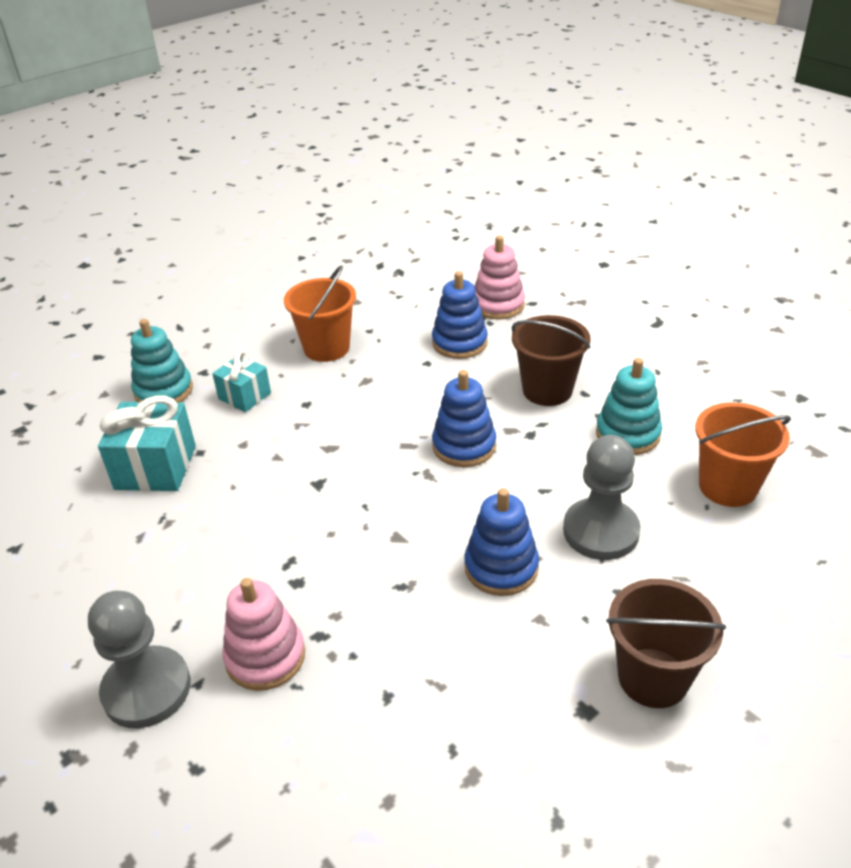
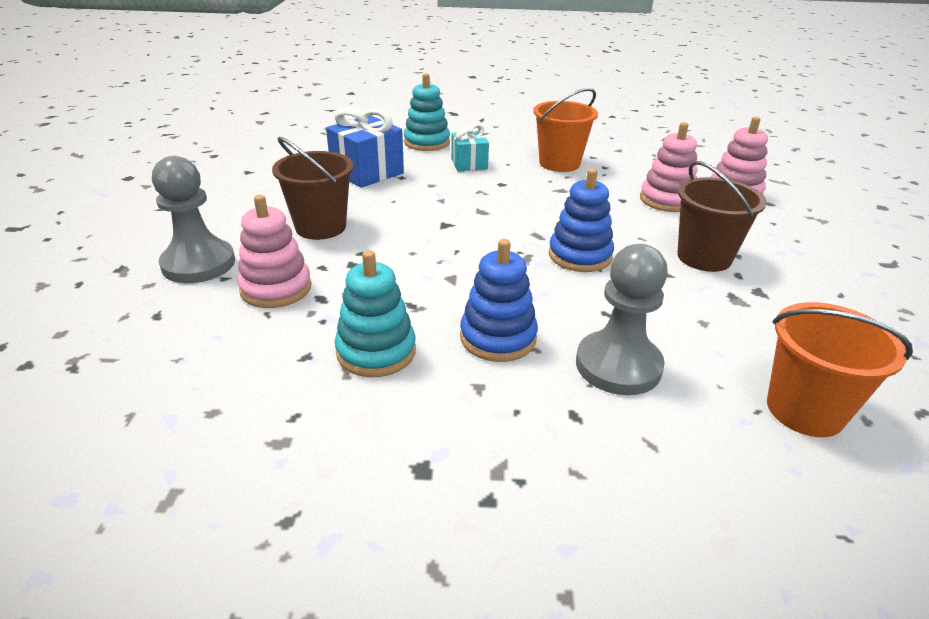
camera: 40 degrees right, 5 degrees down
turquoise gift [98,396,196,491] -> blue gift [326,107,404,188]
blue stacking toy [432,271,488,359] -> pink stacking toy [640,122,697,212]
turquoise stacking toy [596,358,662,455] -> turquoise stacking toy moved to [335,250,416,377]
brown bucket [606,579,726,708] -> brown bucket moved to [272,137,354,240]

